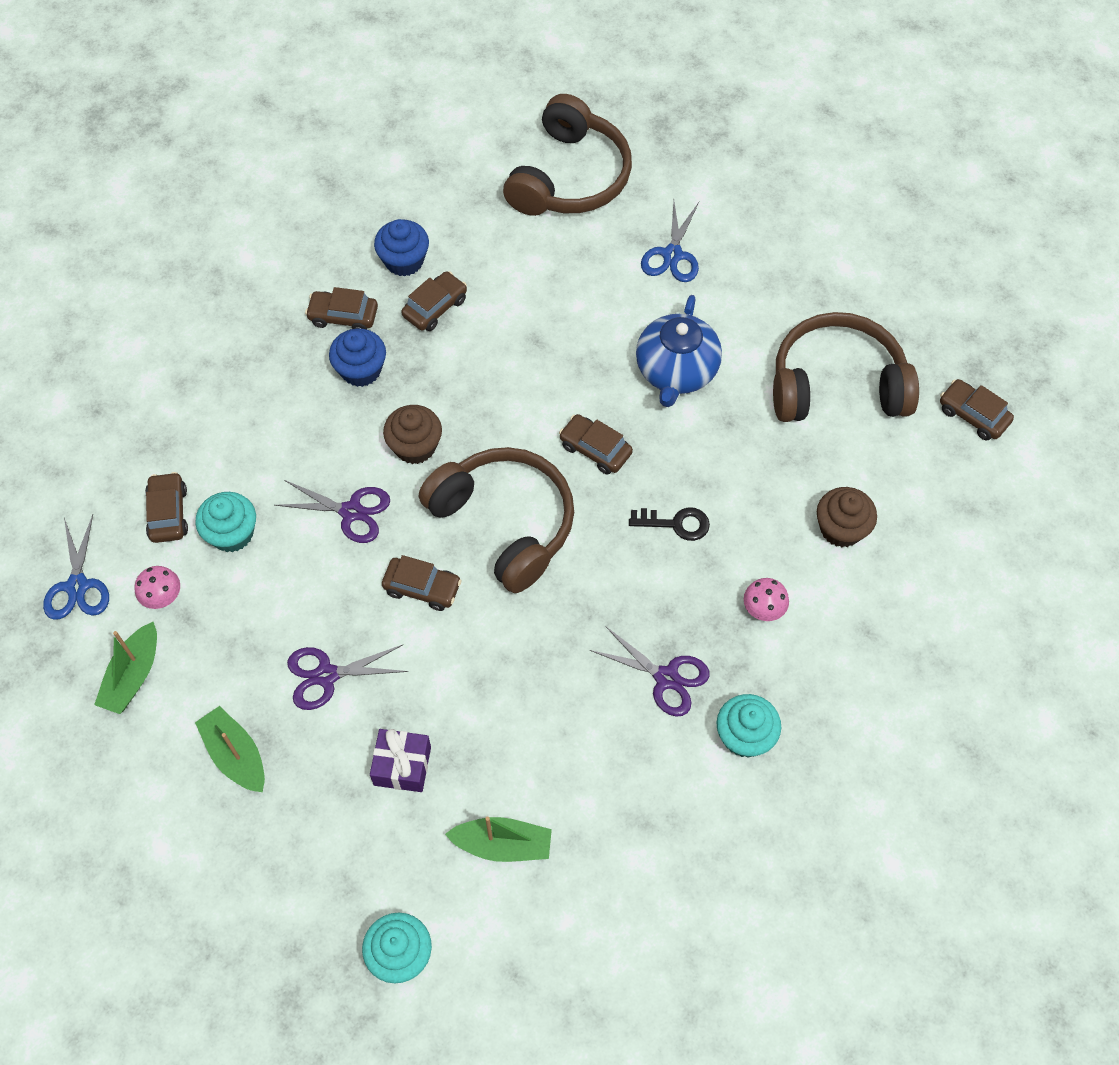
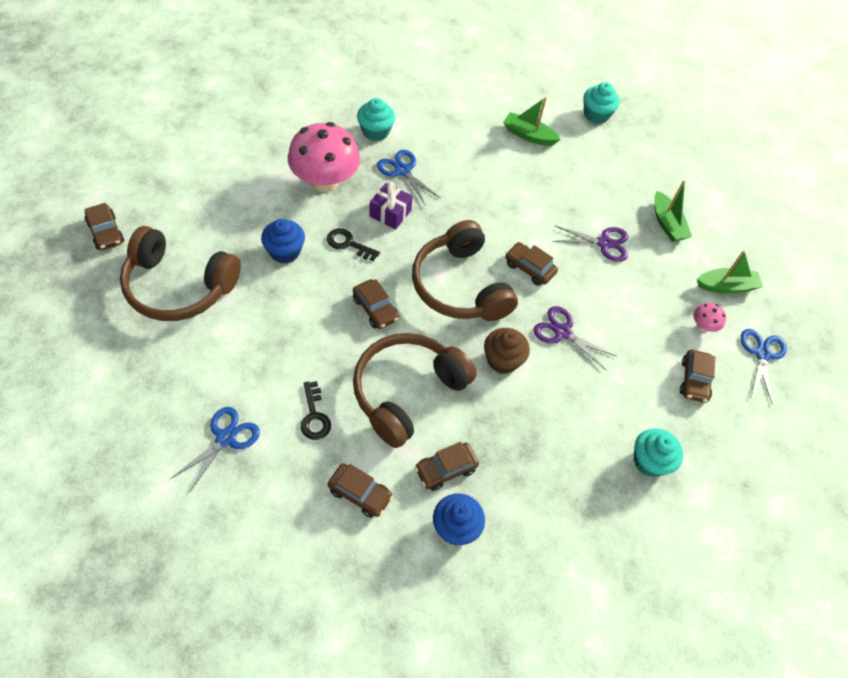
camera: 165 degrees left, 5 degrees down
green boat [94,622,157,714] -> green boat turned 45 degrees clockwise [697,250,763,294]
turquoise cupcake [195,492,256,552] -> turquoise cupcake moved to [634,428,683,477]
brown car [305,287,378,329] -> brown car moved to [328,463,393,518]
blue cupcake [329,328,386,387] -> blue cupcake moved to [261,219,305,264]
purple gift [370,729,431,792] -> purple gift moved to [369,182,413,230]
brown headphones [503,94,632,216] -> brown headphones moved to [353,333,477,448]
purple scissors [590,626,710,717] -> blue scissors [377,150,440,205]
blue teapot [636,295,722,407] -> none
pink mushroom [744,578,789,621] -> pink mushroom [288,122,360,192], size x2.38
brown cupcake [817,487,877,547] -> none
none -> black key [301,381,331,440]

